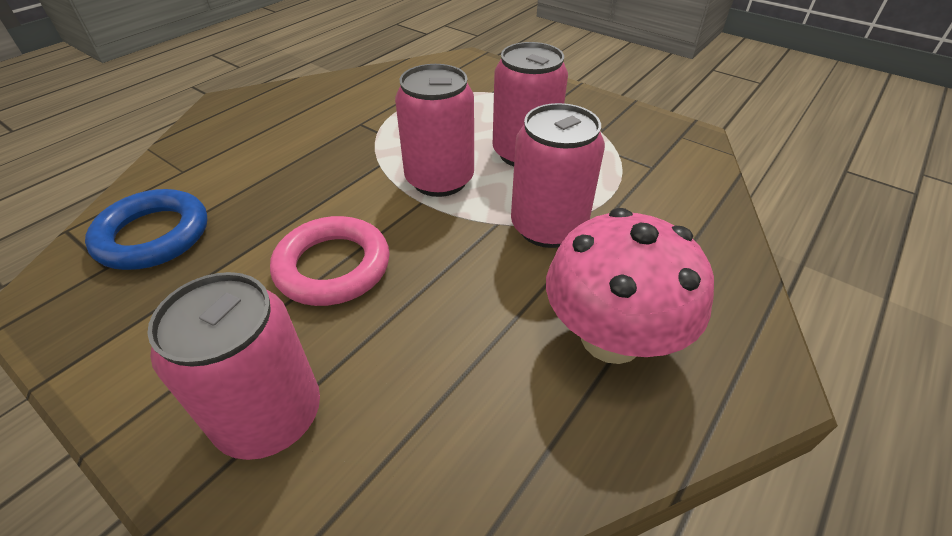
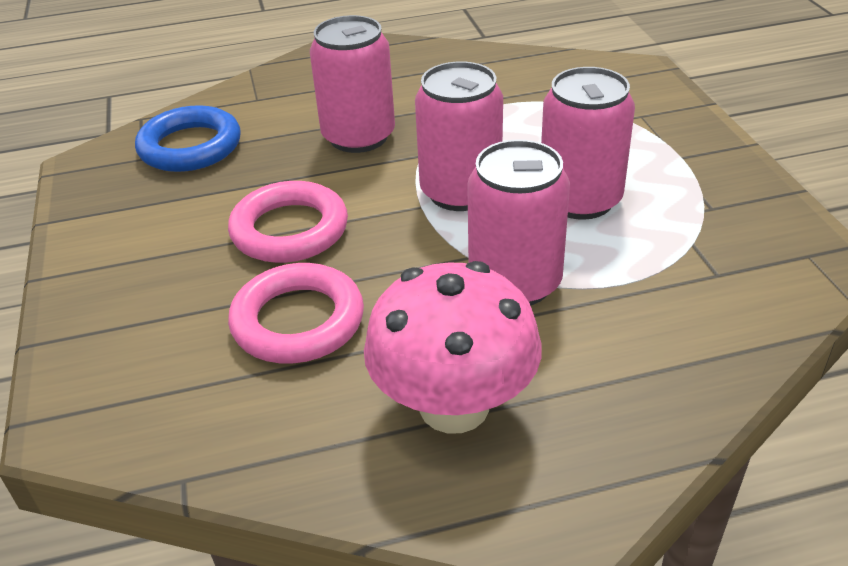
camera: 40 degrees right, 5 degrees down
pink can [147,272,320,460] -> pink can moved to [310,15,395,153]
none -> pink ring [228,263,364,364]

